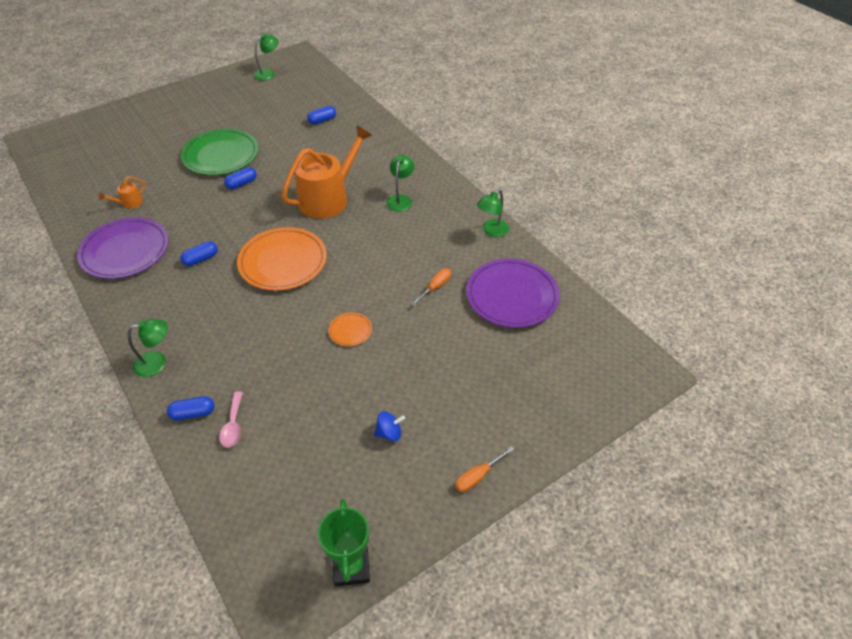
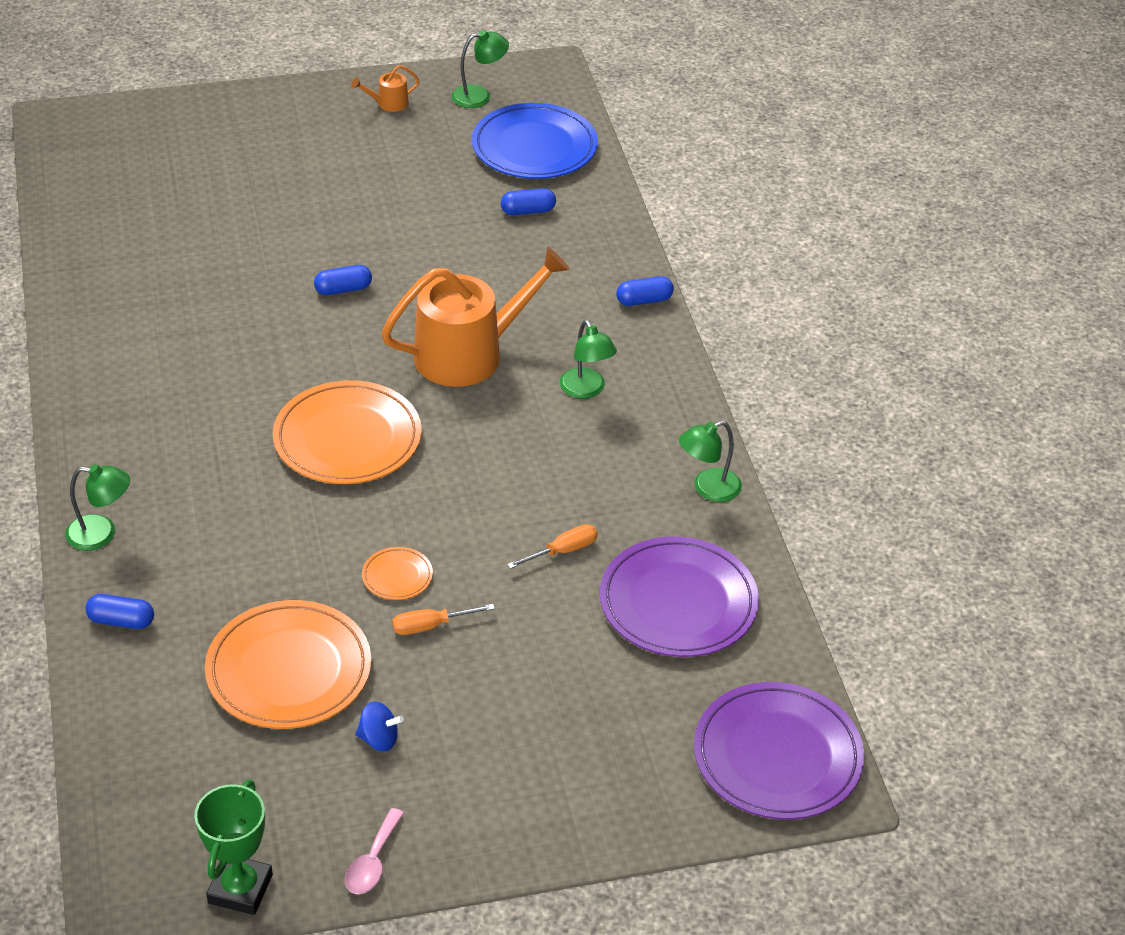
camera: 20 degrees right, 5 degrees down
purple plate [77,217,168,279] -> purple plate moved to [694,682,864,820]
orange watering can [99,177,145,208] -> orange watering can moved to [351,65,420,112]
blue capsule [180,241,218,266] -> blue capsule moved to [616,276,674,306]
green plate [181,129,258,175] -> none
pink spoon [219,391,243,448] -> pink spoon moved to [345,808,404,894]
green lamp [386,155,414,212] -> green lamp turned 120 degrees clockwise [560,320,617,398]
orange screwdriver [455,446,514,492] -> orange screwdriver moved to [392,604,495,635]
none -> orange plate [205,600,371,729]
none -> blue plate [472,103,598,179]

